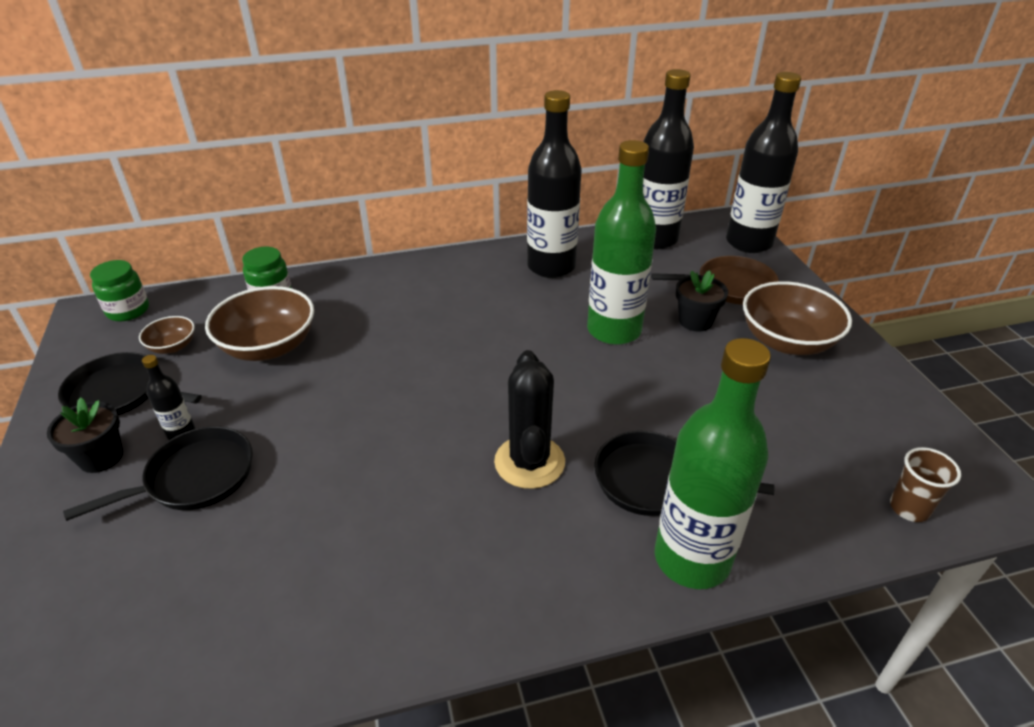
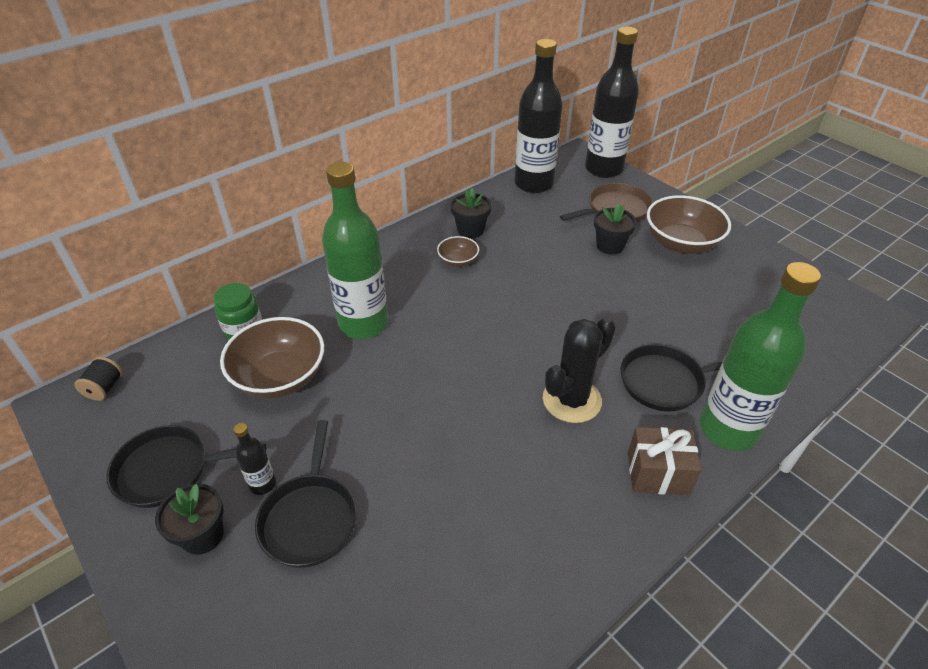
camera: 25 degrees left, 5 degrees up
black pan [63,426,253,521] -> black pan turned 150 degrees clockwise [255,420,357,568]
green jar [90,260,149,321] -> black spool [74,357,123,401]
brown bowl [139,316,195,354] -> brown bowl moved to [437,236,479,267]
black cactus [494,350,565,489] -> black cactus turned 75 degrees clockwise [543,317,616,423]
black bottle [527,90,582,278] -> black flower pot [451,188,491,239]
green bottle [587,140,656,345] -> green bottle moved to [322,162,388,339]
brown cup [890,447,961,522] -> none
none -> brown gift [628,427,701,495]

